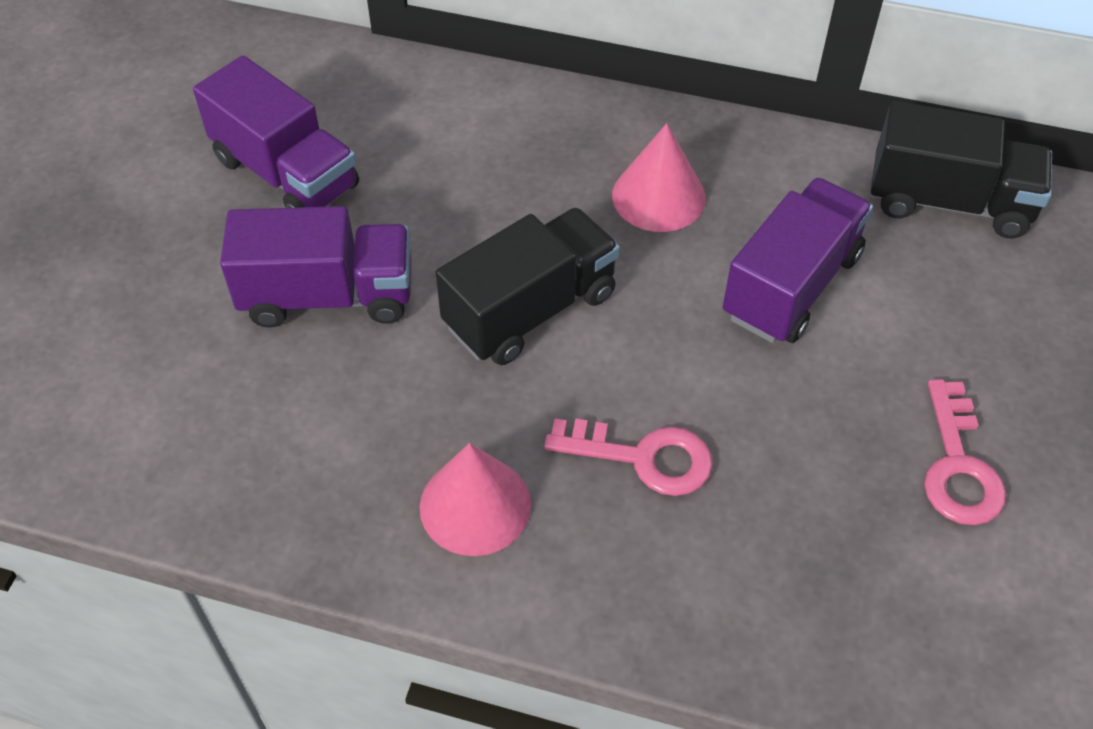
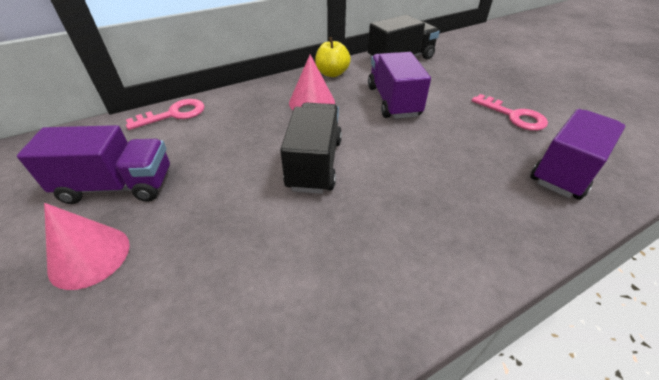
camera: 45 degrees left, 10 degrees down
purple truck [220,206,411,328] -> purple truck moved to [530,109,625,200]
pink cone [420,443,531,556] -> pink cone moved to [44,203,130,290]
pink key [544,418,713,496] -> pink key moved to [126,99,205,130]
none -> yellow apple [315,37,351,77]

